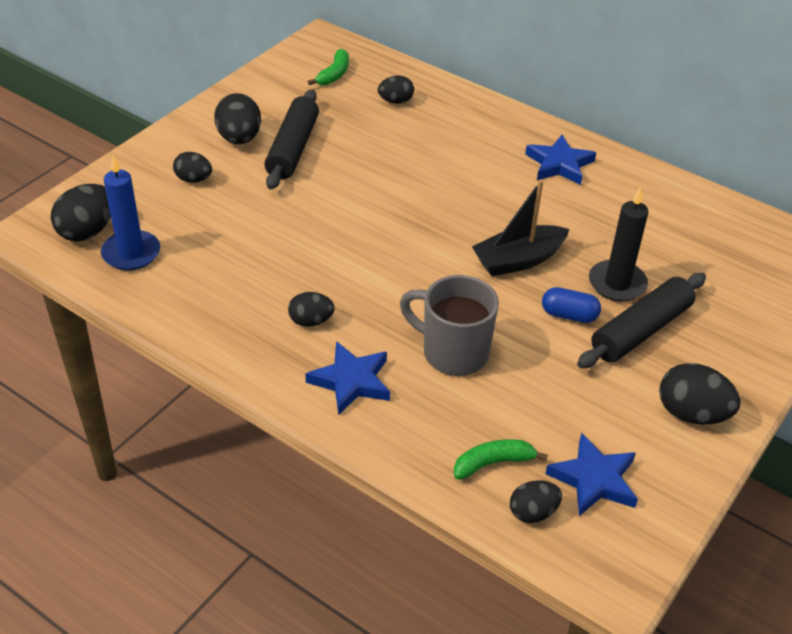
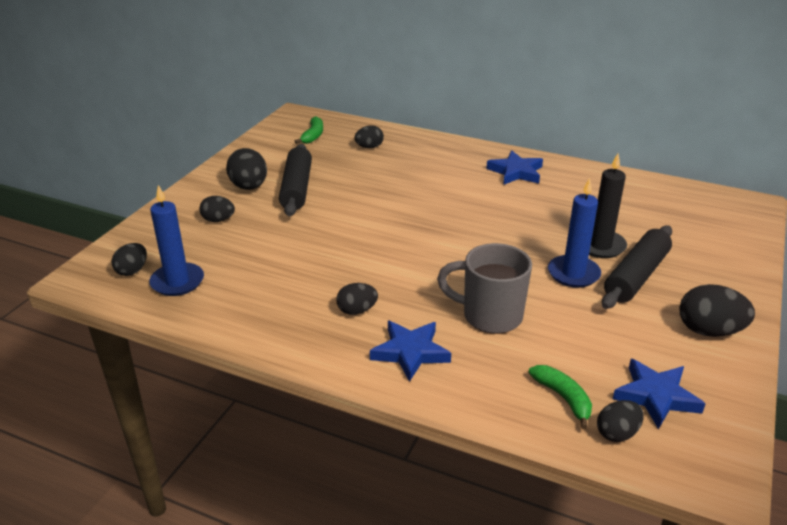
camera: 10 degrees left, 10 degrees down
black egg [51,184,111,242] -> black egg [111,243,147,276], size x0.63
green banana [454,439,548,480] -> green banana turned 90 degrees clockwise [528,365,592,429]
black boat [472,180,569,276] -> none
blue capsule [542,287,601,323] -> blue candle [548,178,601,288]

